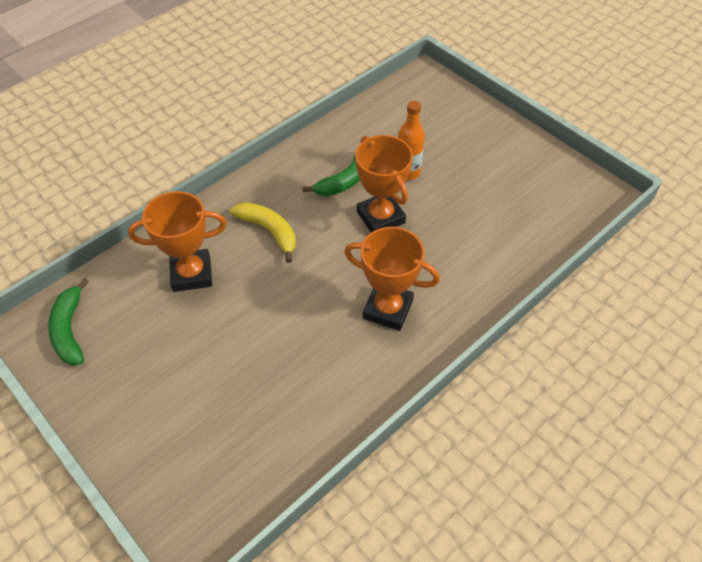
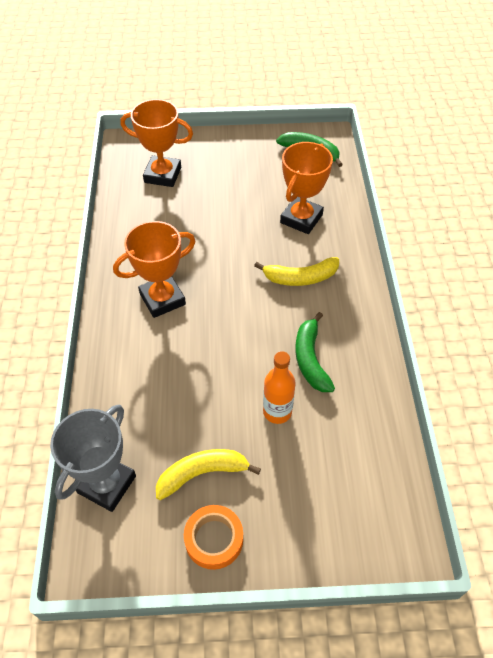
camera: 130 degrees right, 0 degrees up
orange trophy [355,135,413,232] -> orange trophy moved to [120,99,193,187]
none -> grey trophy [50,405,136,512]
none -> yellow banana [156,449,261,500]
none -> orange tape [184,505,243,570]

